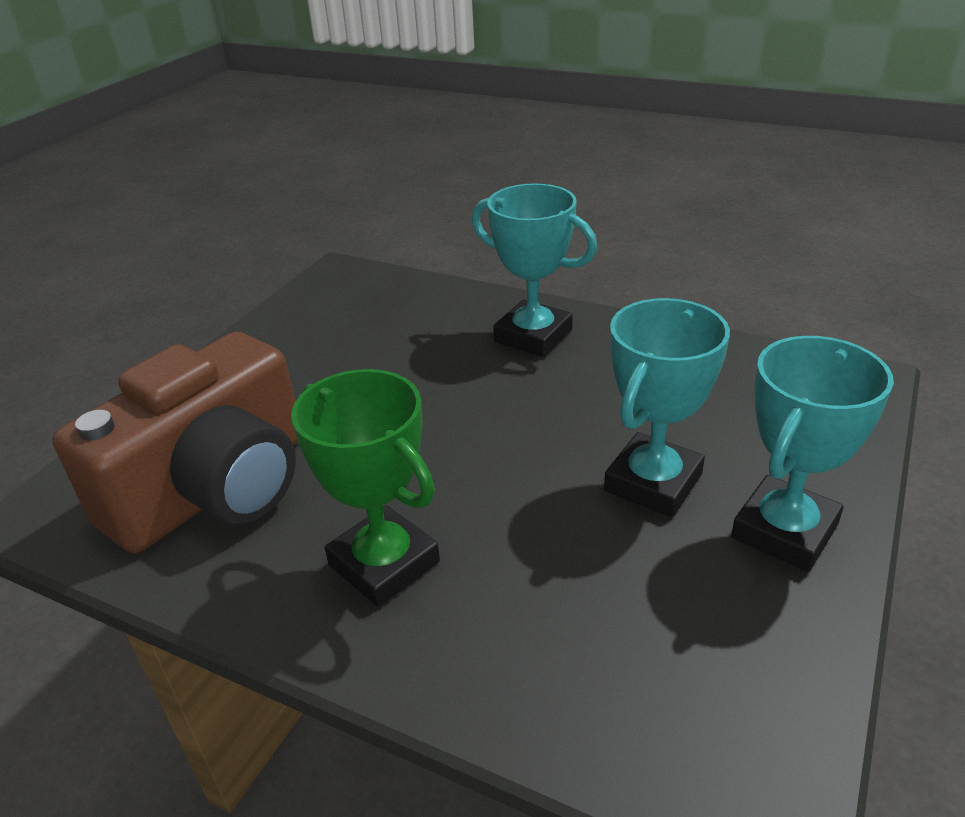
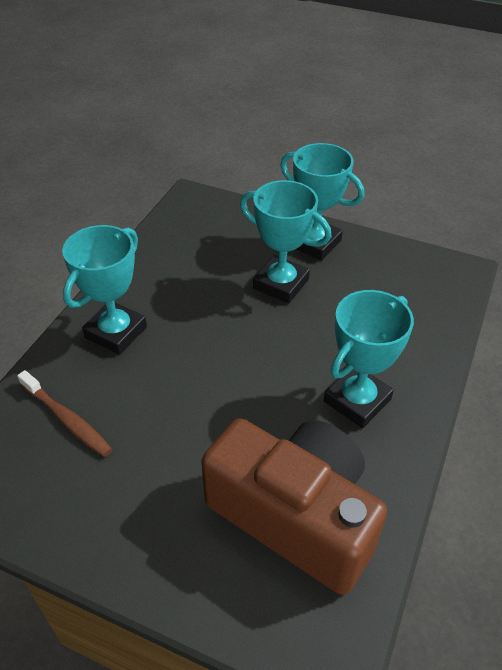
camera: 95 degrees left, 10 degrees up
green trophy [291,369,440,607] -> turquoise trophy [324,290,414,428]
none -> brown toothbrush [17,370,112,457]

